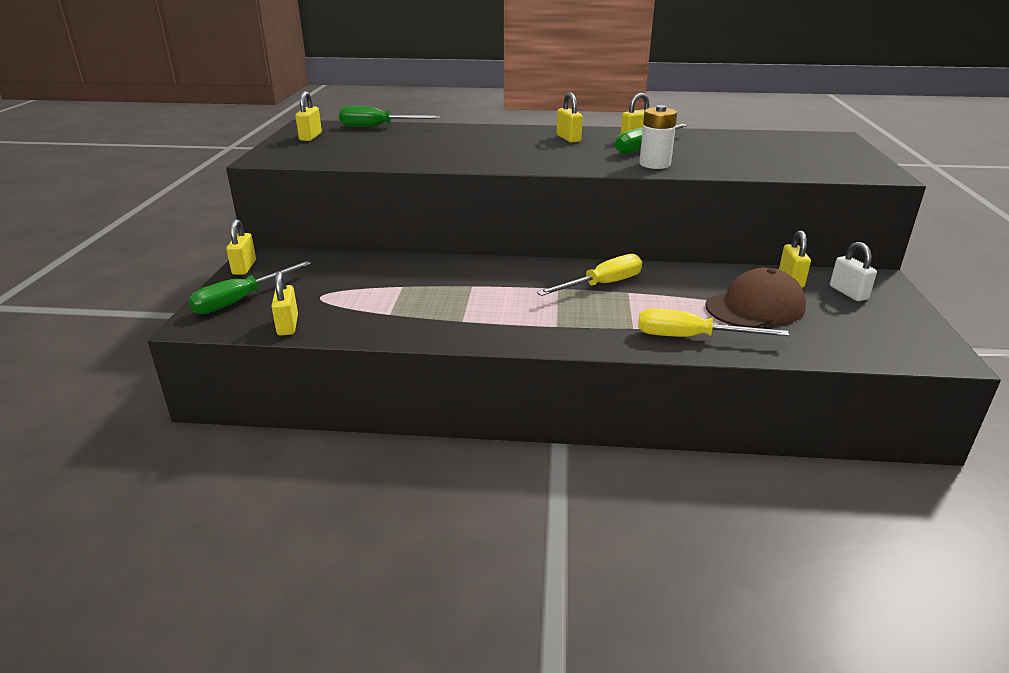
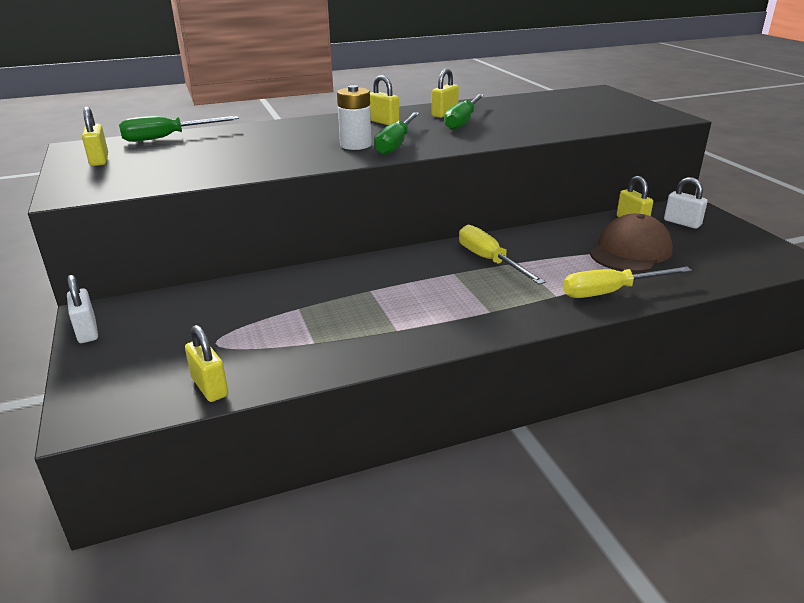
camera: 25 degrees left, 0 degrees up
green screwdriver [188,261,311,314] -> green screwdriver moved to [374,112,420,155]
yellow padlock [226,219,256,275] -> white padlock [67,275,98,343]
yellow screwdriver [537,254,642,296] -> yellow screwdriver turned 60 degrees counterclockwise [459,225,546,285]
white battery [639,105,677,169] -> white battery moved to [337,85,372,150]

